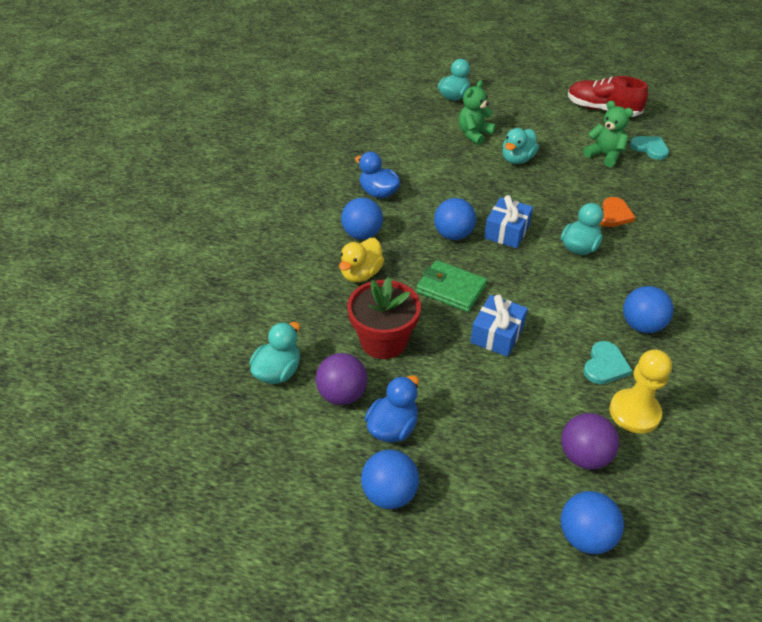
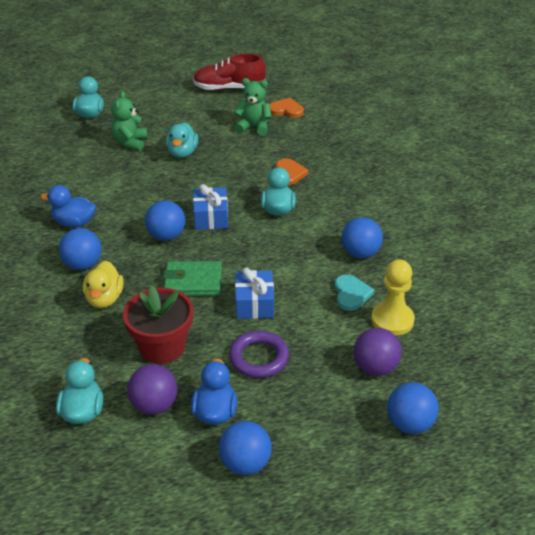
camera: 30 degrees left, 5 degrees down
turquoise heart [630,136,669,160] -> orange heart [270,98,304,118]
none -> purple ring [229,331,289,378]

